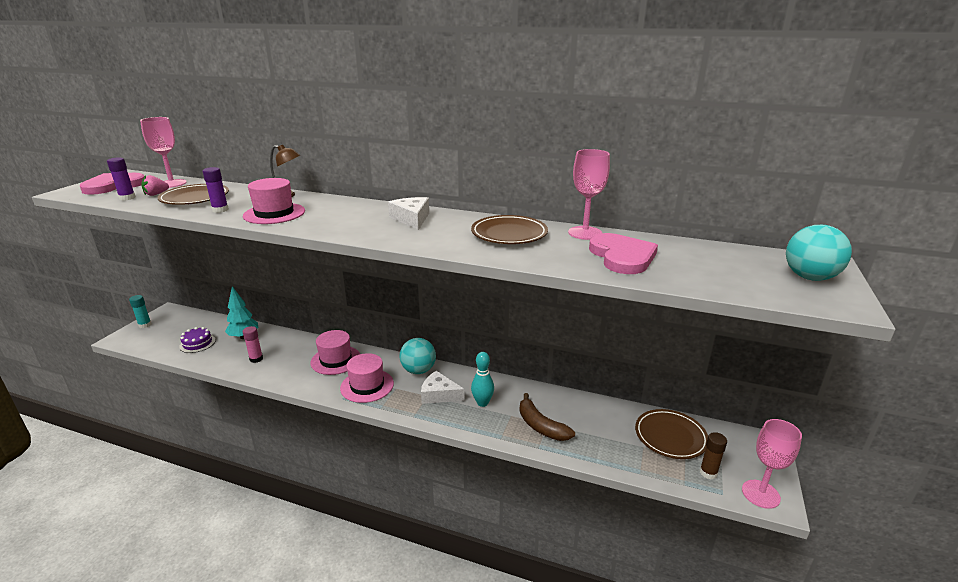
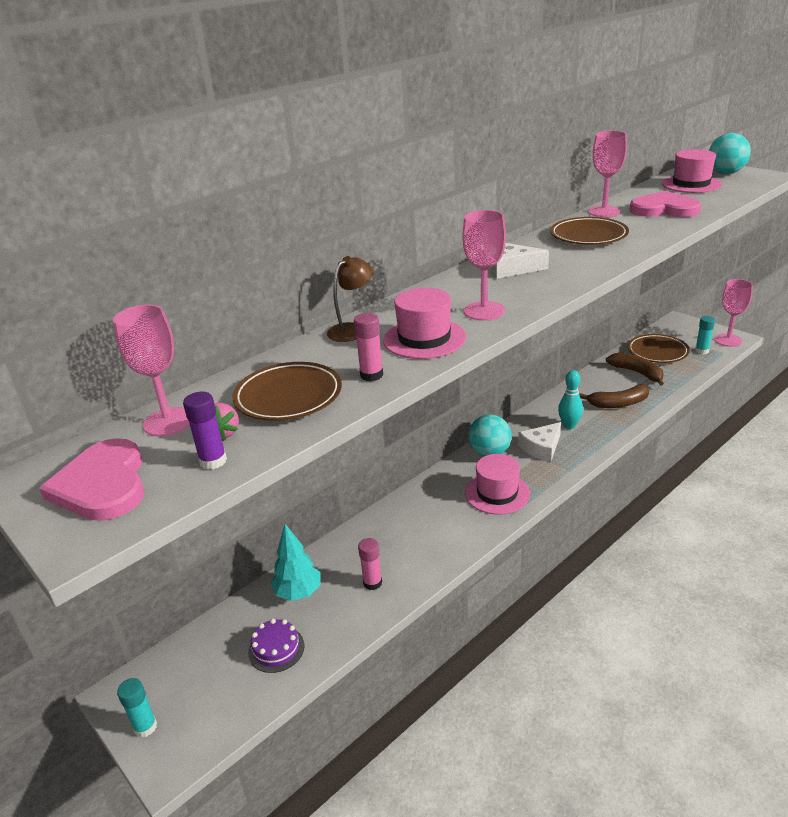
camera: 60 degrees left, 5 degrees up
purple glue stick [203,167,229,213] -> pink glue stick [354,313,383,381]
pink hat [311,330,360,375] -> pink hat moved to [662,149,722,193]
brown glue stick [700,432,727,479] -> turquoise glue stick [695,316,715,354]
none -> pink goblet [462,210,506,320]
none -> brown banana [606,353,664,386]

